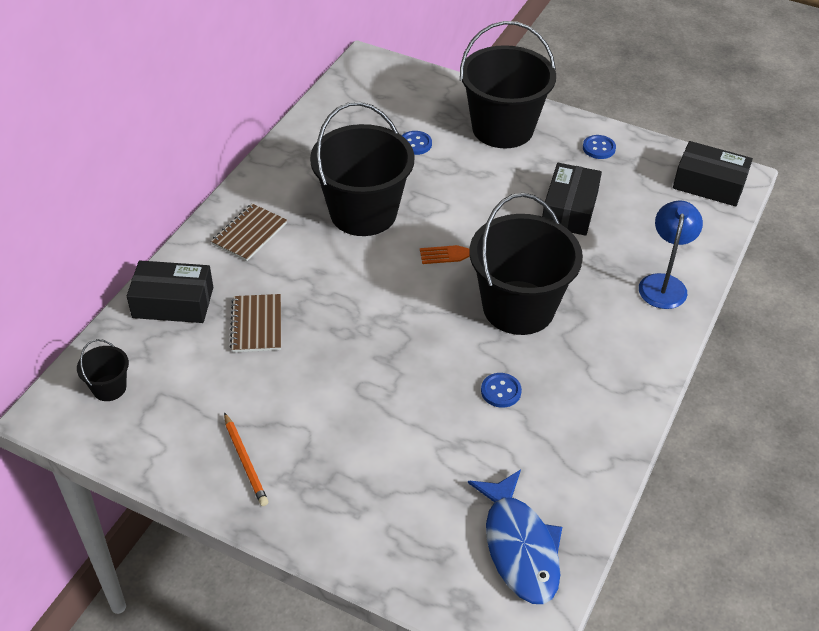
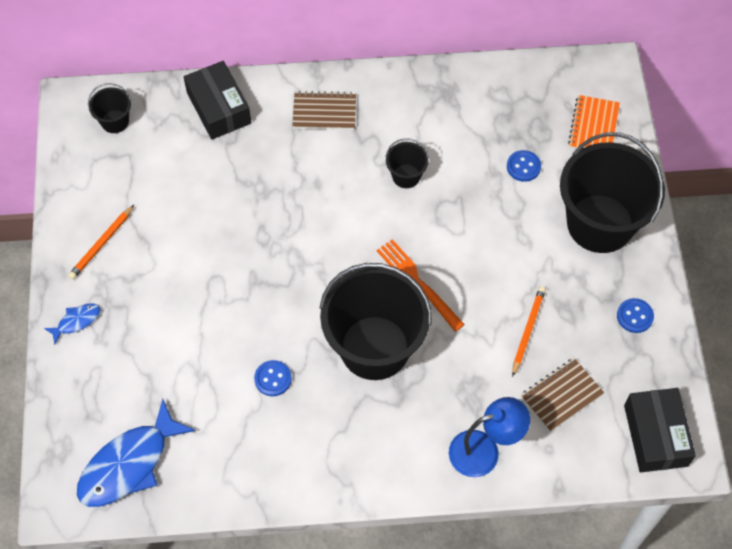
camera: 60 degrees right, 15 degrees up
brown notebook [230,294,281,352] -> brown notebook moved to [521,358,604,432]
black bucket [310,102,415,236] -> black bucket [385,138,429,188], size x0.43
black box [542,163,602,236] -> orange pencil [512,286,546,377]
none -> blue fish [44,303,100,345]
none -> orange notebook [568,95,620,149]

